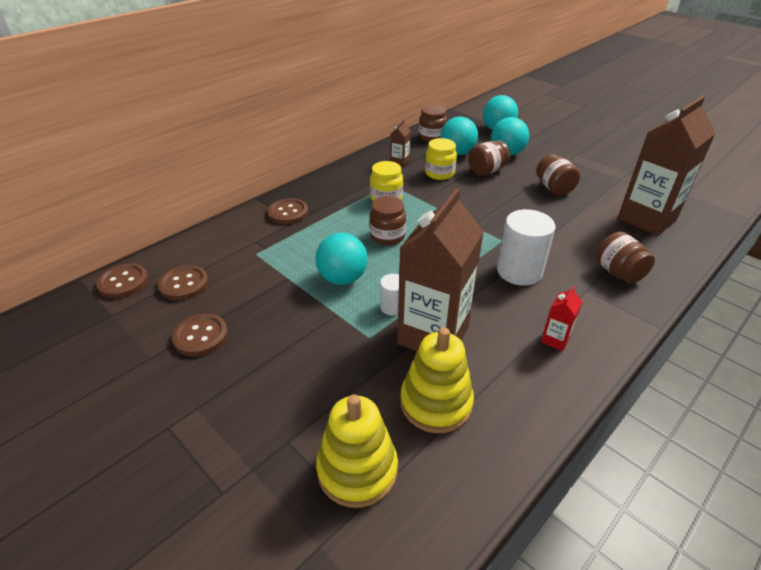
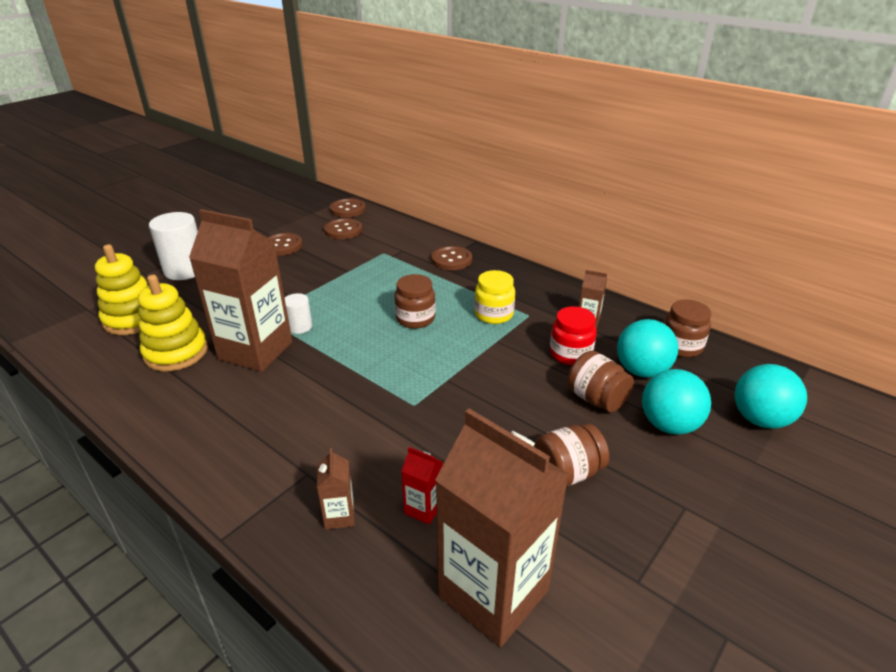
camera: 85 degrees right, 5 degrees down
turquoise ball [315,233,368,285] -> none
yellow jar [425,138,457,180] -> red jar [550,306,597,365]
white cylinder [497,209,555,286] -> white cylinder moved to [149,212,198,280]
red carton [541,286,582,351] -> red carton moved to [401,447,443,524]
brown jar [596,231,655,284] -> brown carton [317,448,355,530]

